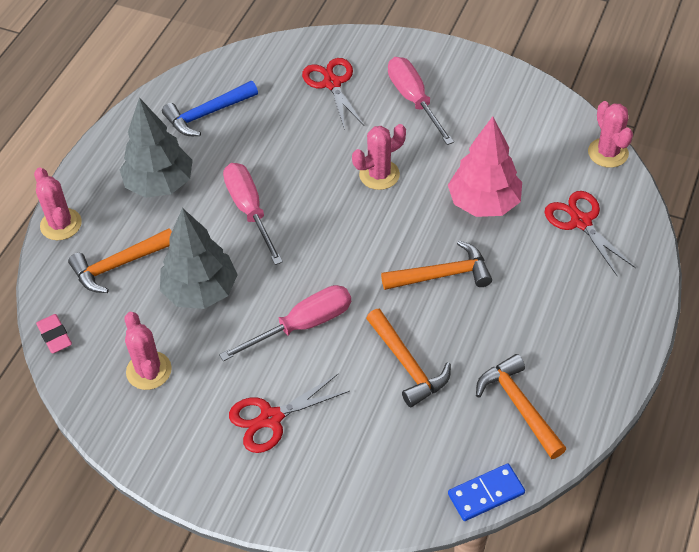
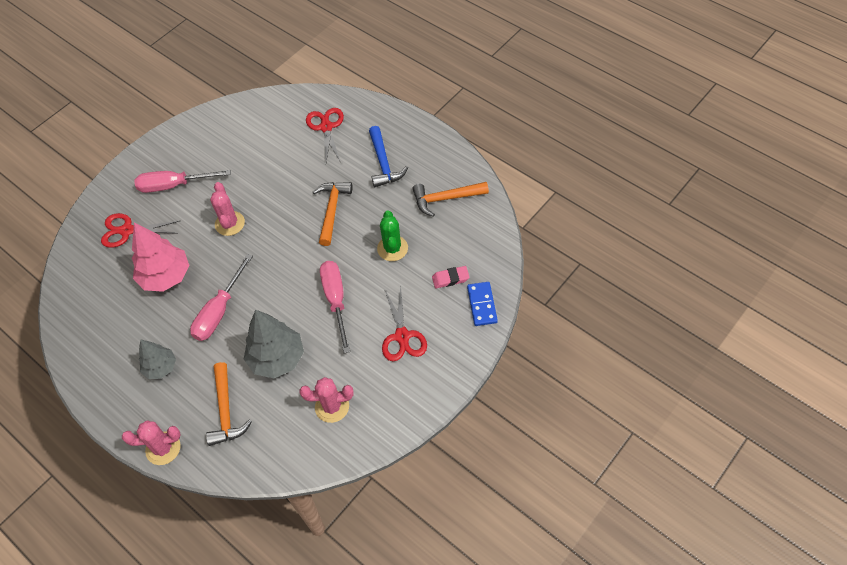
camera: 70 degrees left, 5 degrees up
pink eraser [36,314,72,353] -> pink eraser moved to [432,266,469,288]
grey tree [120,97,193,198] -> grey tree [139,339,176,379], size x0.61
blue hammer [162,81,258,136] -> blue hammer moved to [369,126,408,187]
pink screwdriver [223,163,283,265] -> pink screwdriver turned 60 degrees counterclockwise [190,254,253,341]
orange hammer [366,309,451,407] -> green cactus [377,211,408,261]
pink tree [448,116,522,217] -> pink tree moved to [132,223,189,292]
blue domino [448,464,525,521] -> blue domino moved to [467,282,498,326]
red scissors [545,191,636,276] -> red scissors turned 90 degrees clockwise [306,108,344,163]
pink cactus [588,101,633,168] -> none

